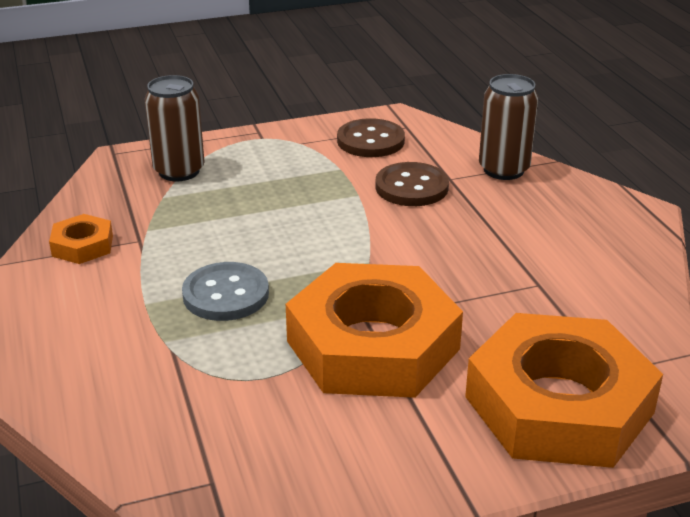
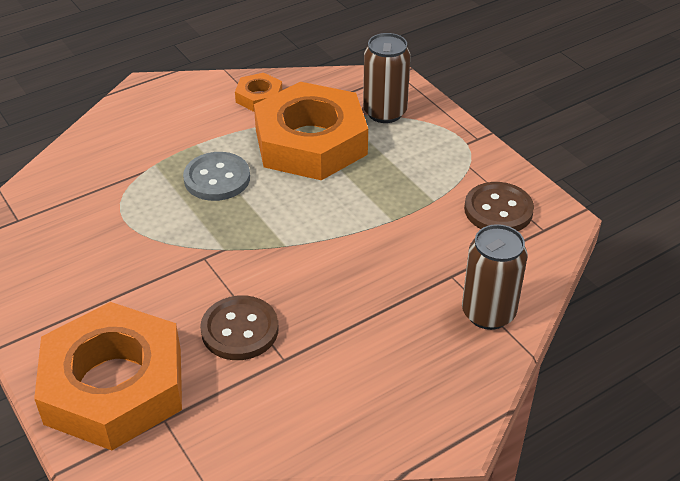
camera: 75 degrees right, 10 degrees up
orange nut [286,263,463,398] -> orange nut moved to [254,82,368,180]
brown button [375,162,449,206] -> brown button moved to [200,295,279,360]

